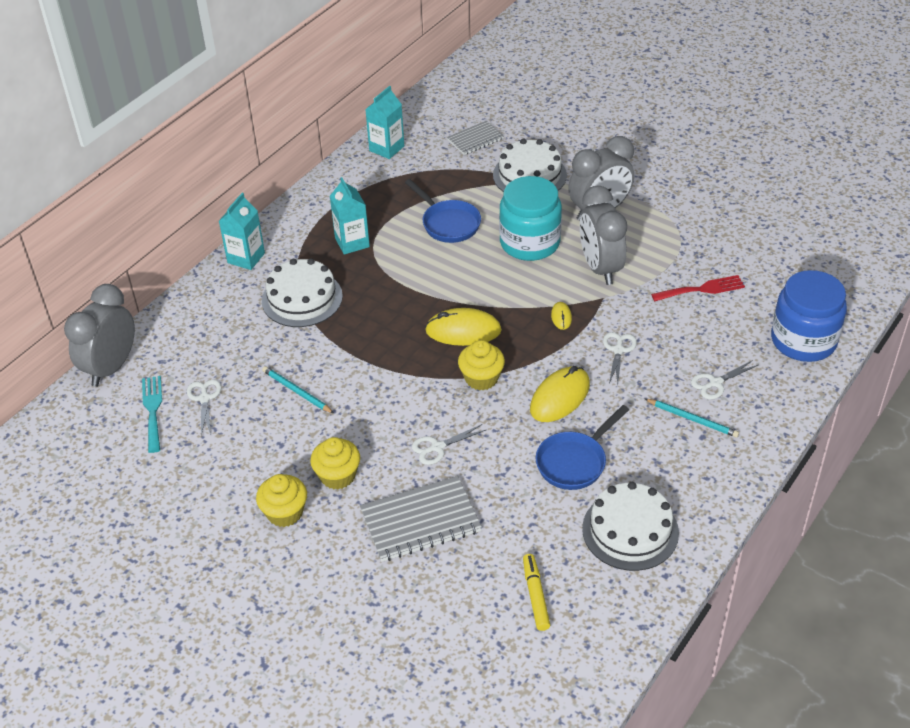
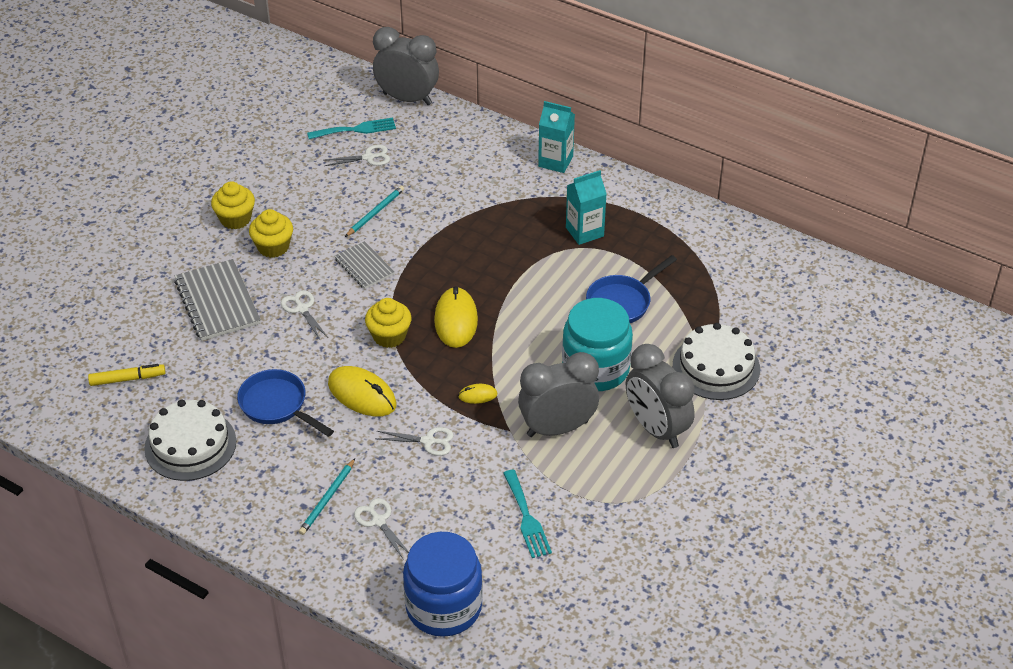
camera: 85 degrees right, 0 degrees up
white cake [262,258,343,327] -> none
turquoise carton [365,86,404,159] -> none
grey notebook [447,121,504,155] -> grey notebook moved to [335,241,395,289]
red fork [651,275,745,301] -> turquoise fork [503,470,552,558]

